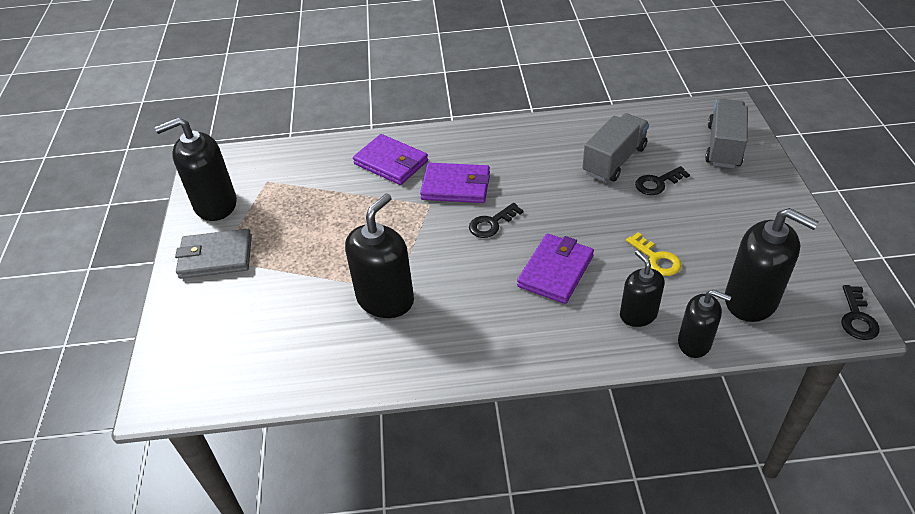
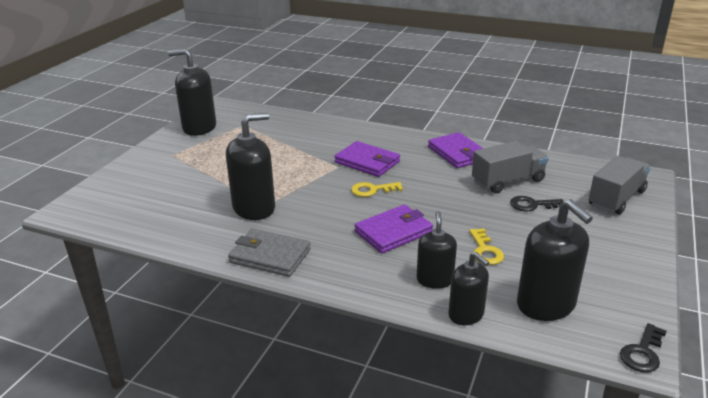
camera: 25 degrees right, 15 degrees down
grey wallet [175,229,252,279] -> grey wallet moved to [228,229,311,277]
purple wallet [353,134,428,185] -> purple wallet moved to [428,132,484,168]
black key [469,203,523,238] -> yellow key [351,182,403,197]

